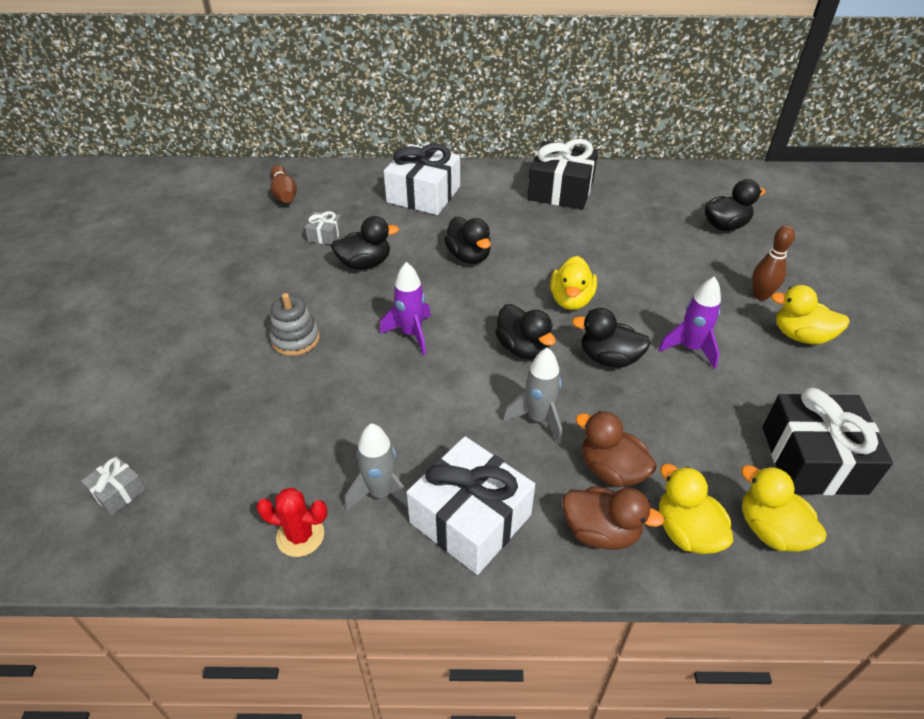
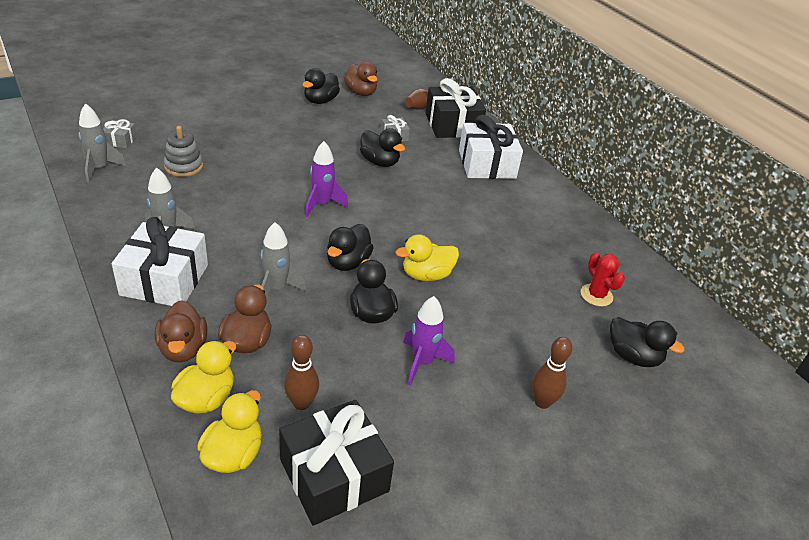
camera: 55 degrees right, 5 degrees down
red cactus [256,488,327,557] -> red cactus moved to [581,253,625,307]
grey stacking toy [269,293,320,356] -> grey stacking toy moved to [164,126,203,177]
black duck [444,216,491,264] -> black duck moved to [303,68,340,104]
black gift [527,139,598,210] -> black gift moved to [425,78,486,138]
yellow duck [771,285,850,344] -> none
none -> grey rocket [78,103,127,183]
none -> brown bowling pin [284,335,319,410]
none -> brown duck [344,62,377,96]

